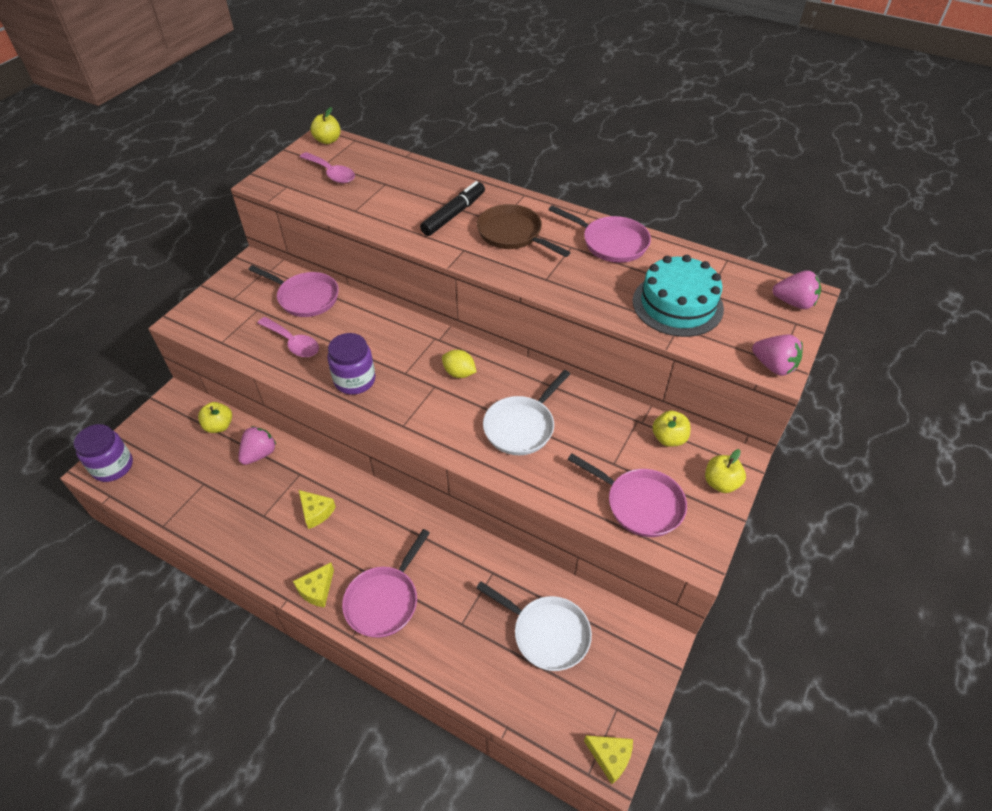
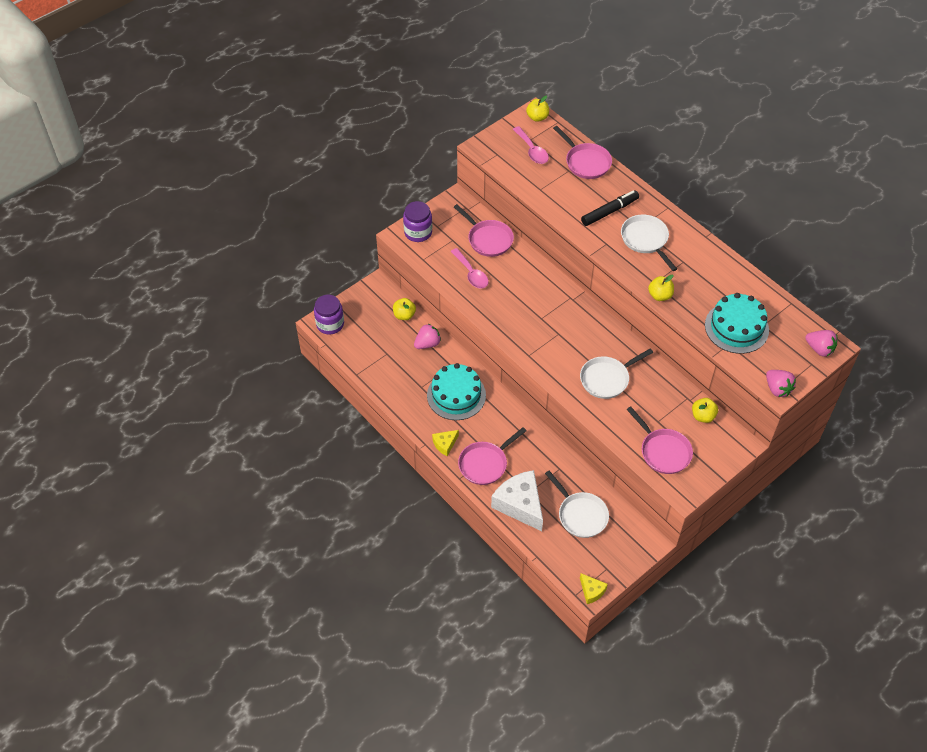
camera: 20 degrees right, 5 degrees up
yellow cheese [299,490,336,529] -> turquoise cake [427,363,486,420]
purple jar [327,333,376,395] -> purple jar moved to [403,201,432,242]
yellow lemon [442,350,476,378] -> none
brown pan [477,204,571,257] -> white pan [621,215,677,271]
pink pan [549,205,651,263] -> pink pan moved to [553,126,612,179]
yellow apple [705,449,746,493] -> yellow apple moved to [648,274,674,301]
none -> white cheese [491,470,543,531]

